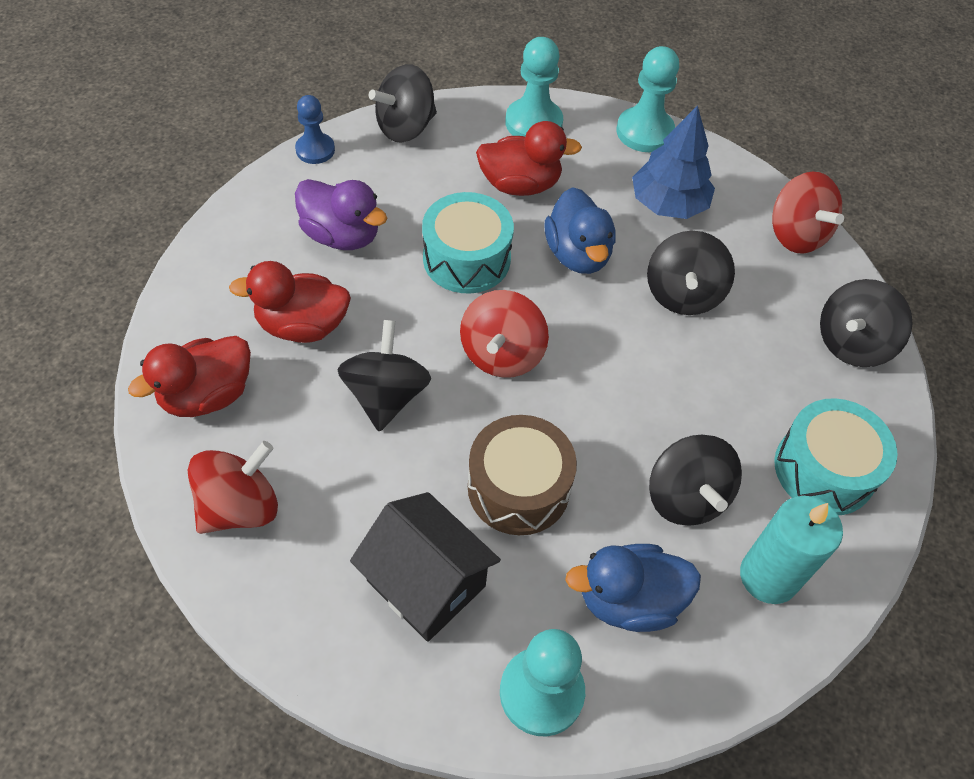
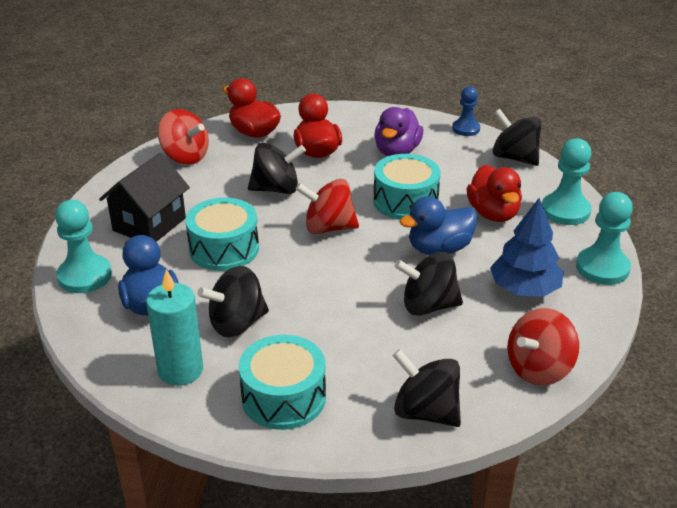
camera: 80 degrees right, 20 degrees down
brown drum [468,415,577,535] -> turquoise drum [185,197,259,271]

